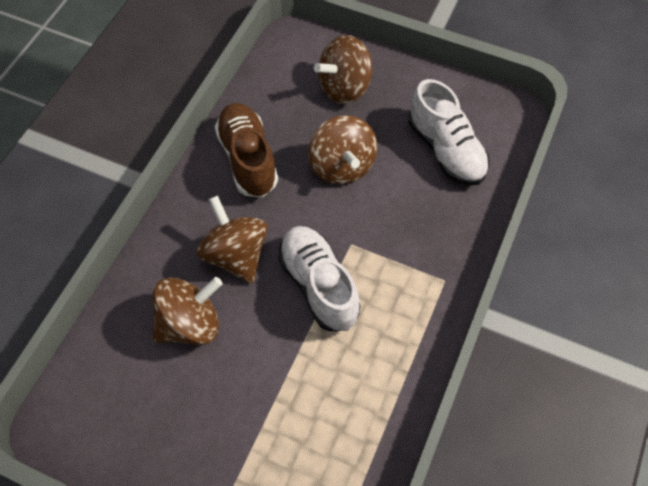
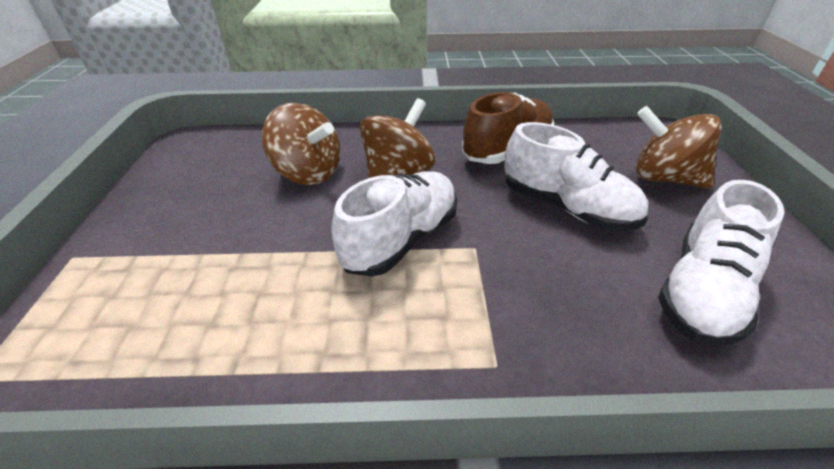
camera: 65 degrees right, 20 degrees down
brown spinning top [308,115,377,185] -> white shoe [504,122,649,231]

